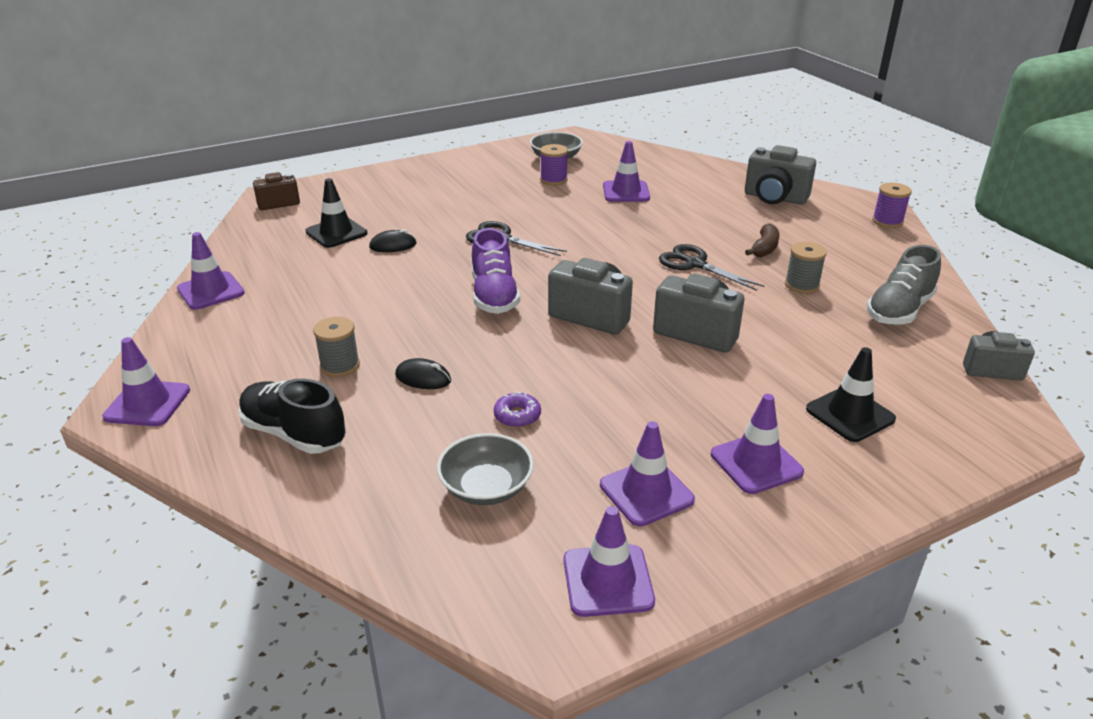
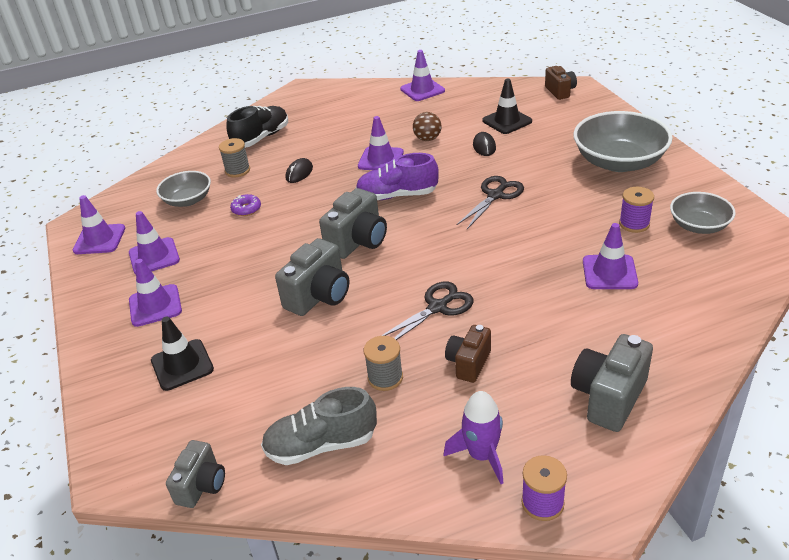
camera: 100 degrees right, 5 degrees up
purple traffic cone [102,337,190,426] -> purple traffic cone moved to [358,116,404,170]
grey spool [313,317,360,377] -> grey spool moved to [219,138,250,177]
brown banana [745,223,779,257] -> brown camera [445,325,491,383]
grey shoe [866,245,941,325] -> grey shoe turned 60 degrees counterclockwise [261,387,377,465]
none -> brown ball [413,112,442,141]
none -> purple rocket [444,391,503,484]
none -> grey bowl [573,111,673,172]

